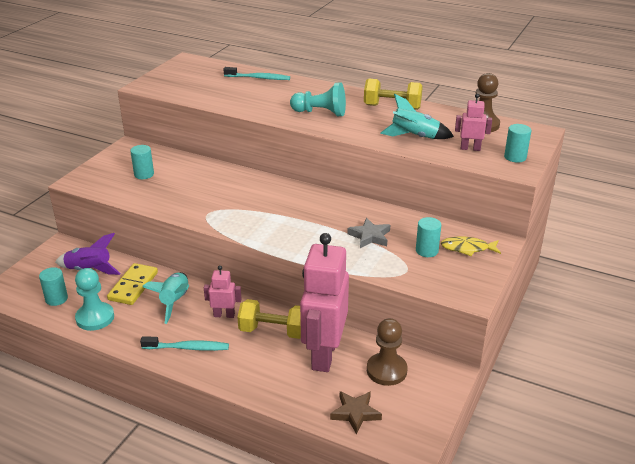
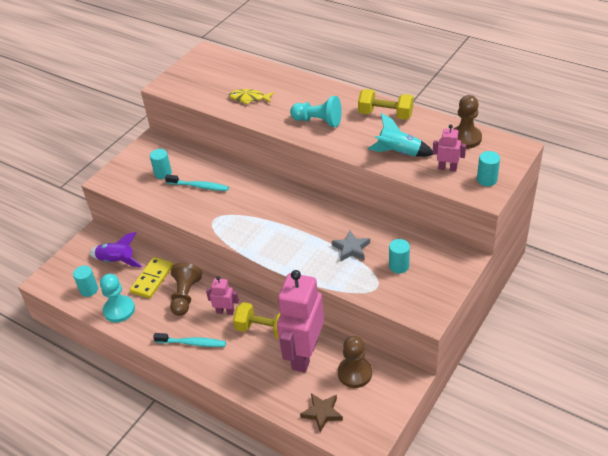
camera: 10 degrees right, 10 degrees up
turquoise rocket [142,272,189,324] -> brown pawn [170,263,202,316]
turquoise toothbrush [223,67,290,80] -> turquoise toothbrush moved to [165,174,229,191]
yellow fish [440,236,501,256] -> yellow fish moved to [229,89,274,105]

